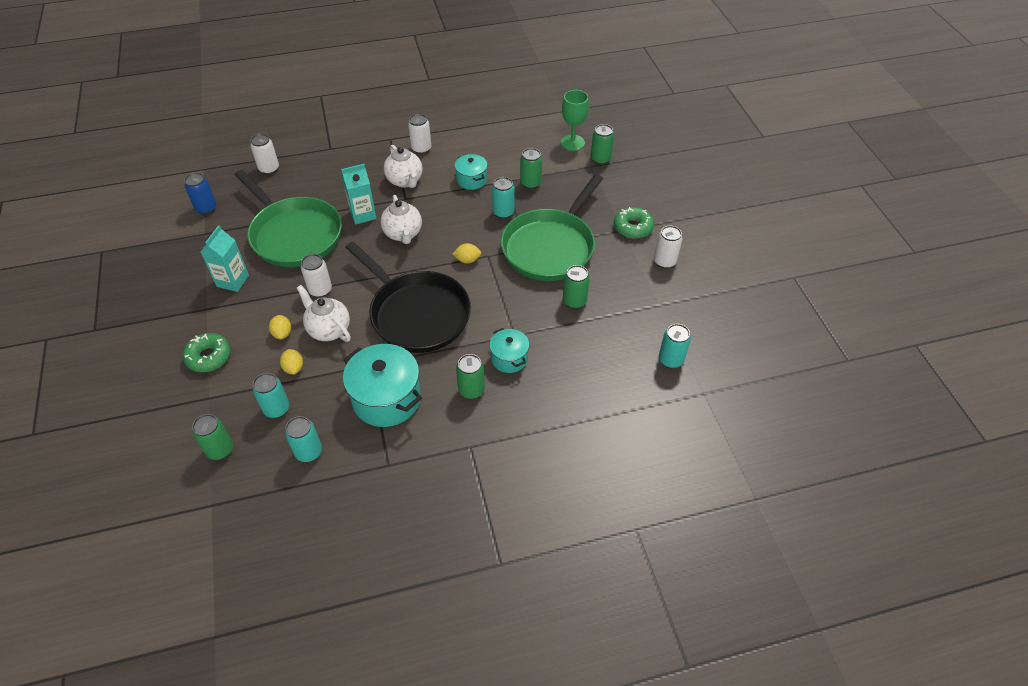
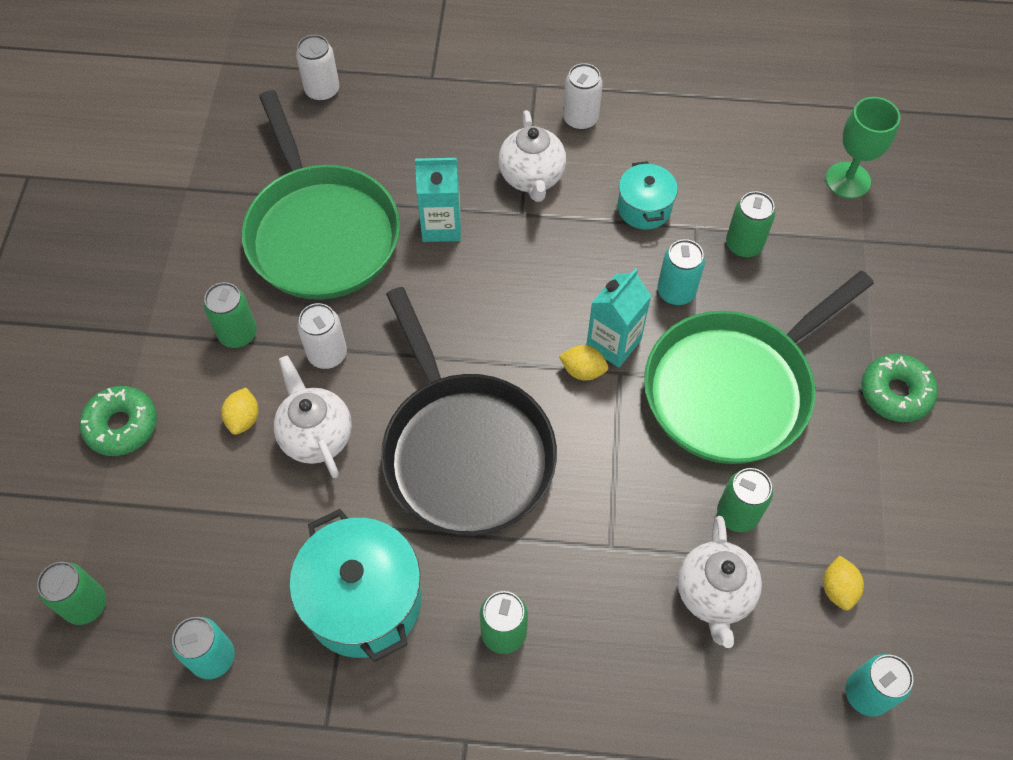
camera: 20 degrees right, 10 degrees up
blue can [184,173,217,215] -> none
turquoise carton [201,225,249,292] -> turquoise carton moved to [587,268,651,367]
turquoise can [253,373,289,418] -> none
yellow lemon [280,349,303,375] -> yellow lemon moved to [823,555,864,610]
white teapot [381,195,422,244] -> white teapot moved to [678,516,762,648]
turquoise pot [489,328,529,373] -> none
green can [591,124,614,165] -> green can moved to [204,282,257,348]
white can [654,226,682,269] -> none

